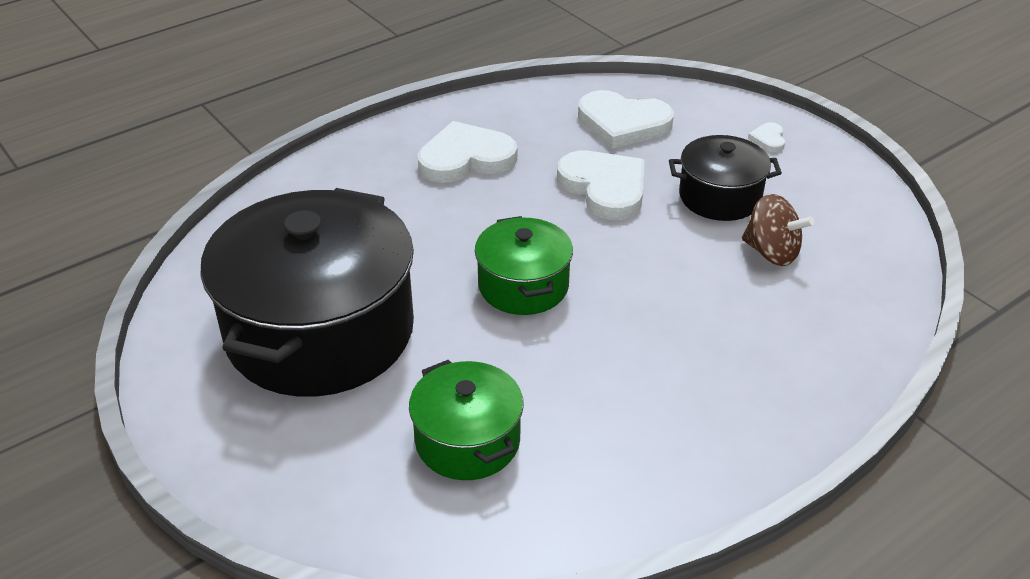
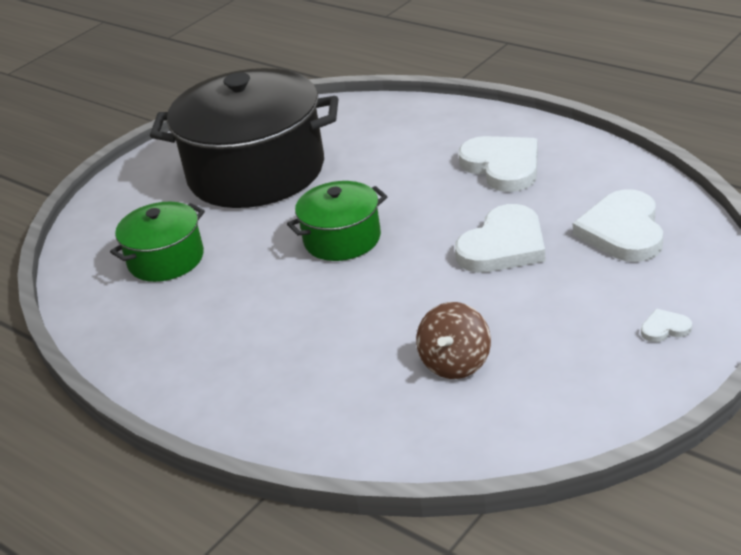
camera: 80 degrees right, 5 degrees down
black pot [669,135,782,221] -> none

